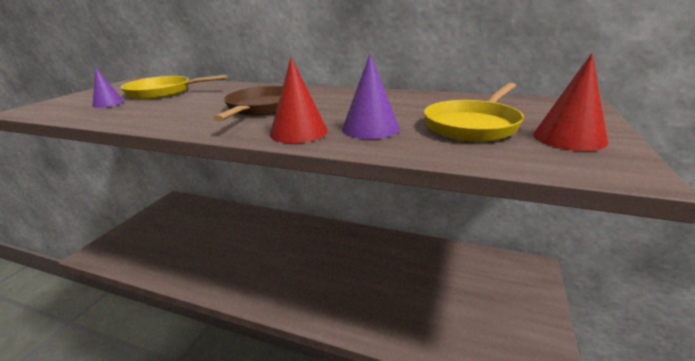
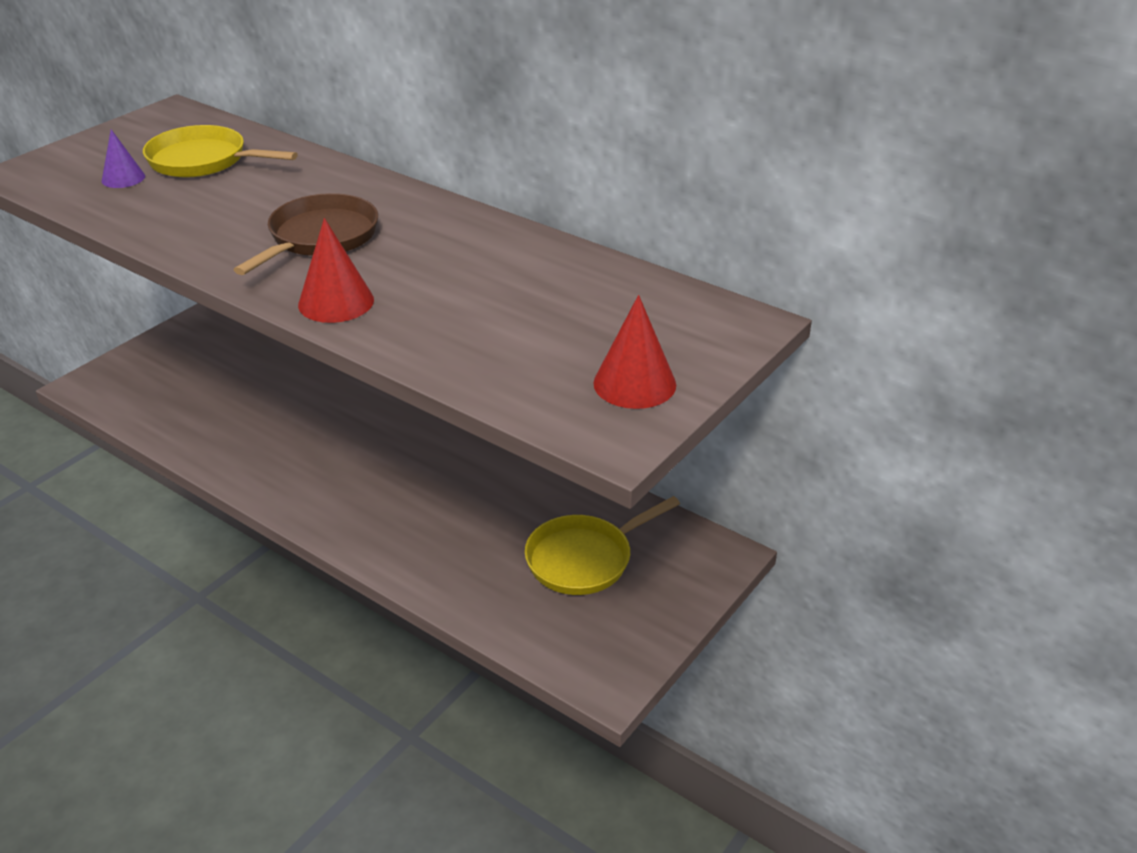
camera: 15 degrees right, 10 degrees up
purple cone [342,54,400,139] -> none
yellow pan [424,83,524,142] -> yellow pan moved to [525,496,680,595]

